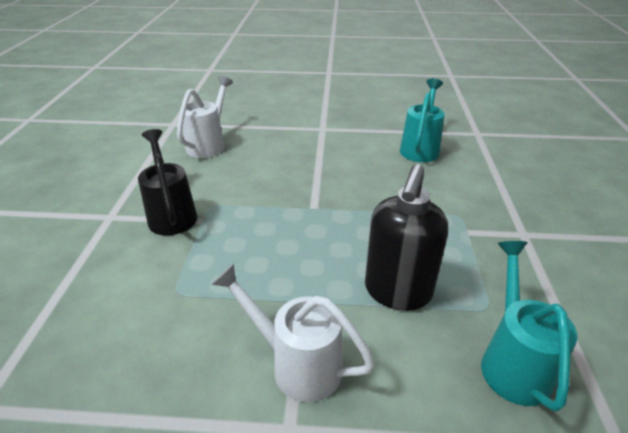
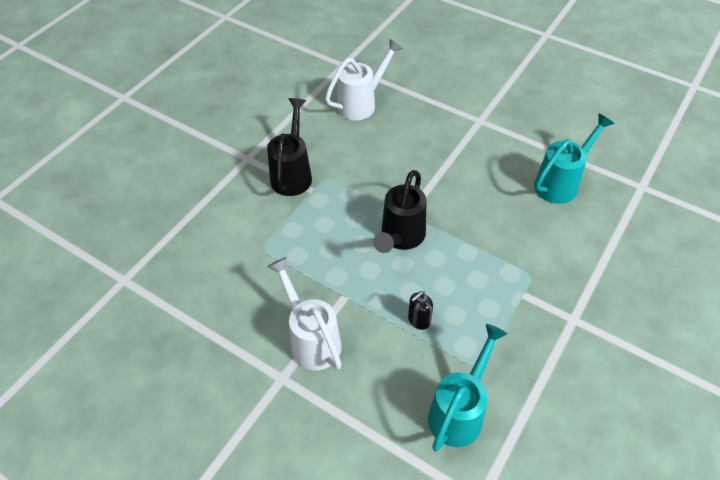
camera: 30 degrees right, 15 degrees up
black soap dispenser [365,164,448,311] -> black soap dispenser [408,291,433,330], size x0.44
none -> black watering can [373,170,426,253]

